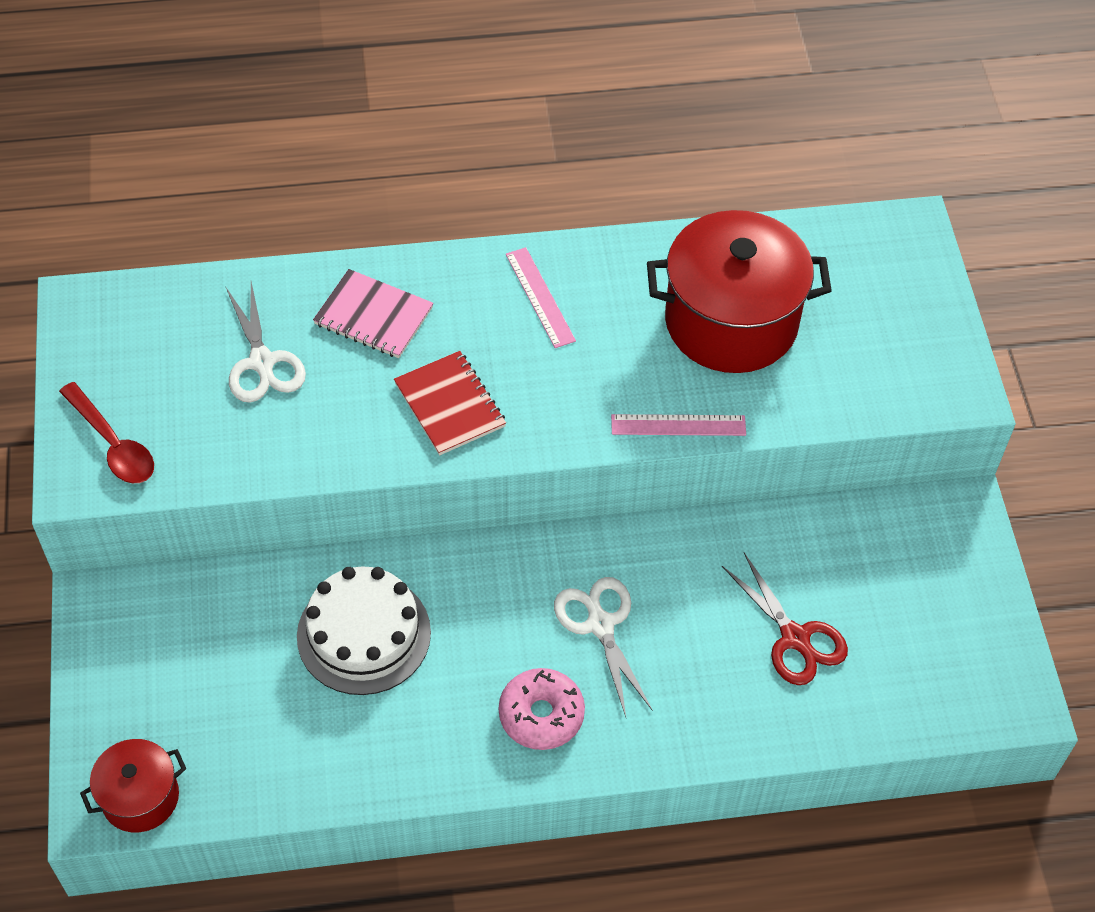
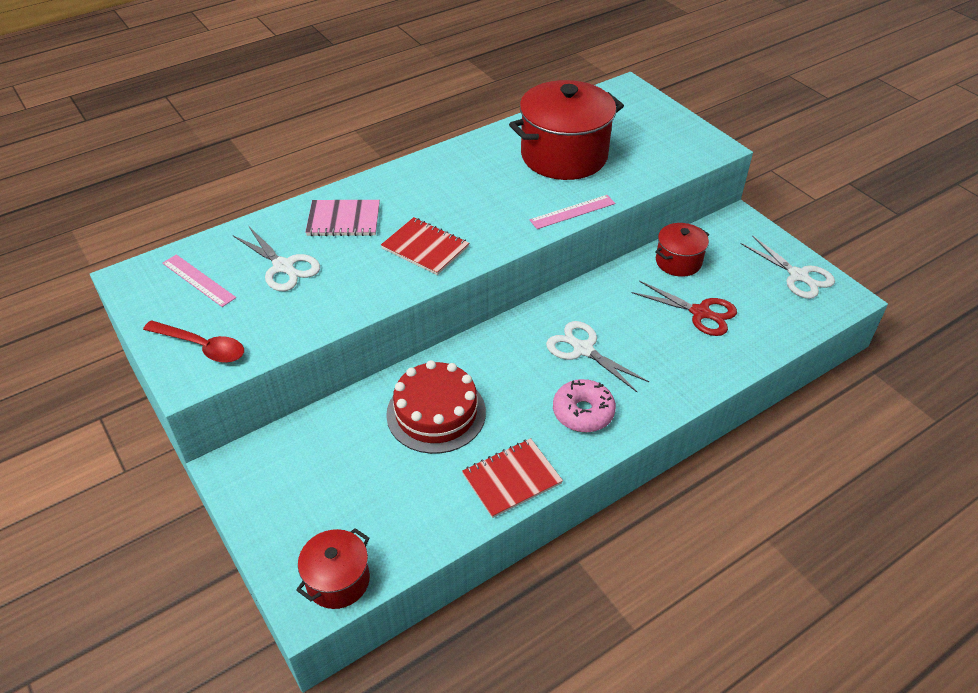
camera: 25 degrees left, 10 degrees down
white cake [297,567,431,695] -> red cake [386,360,486,454]
pink ruler [506,247,576,348] -> pink ruler moved to [162,254,236,307]
none -> red notebook [462,438,563,518]
none -> red pot [655,223,709,277]
none -> white scissors [741,235,835,299]

